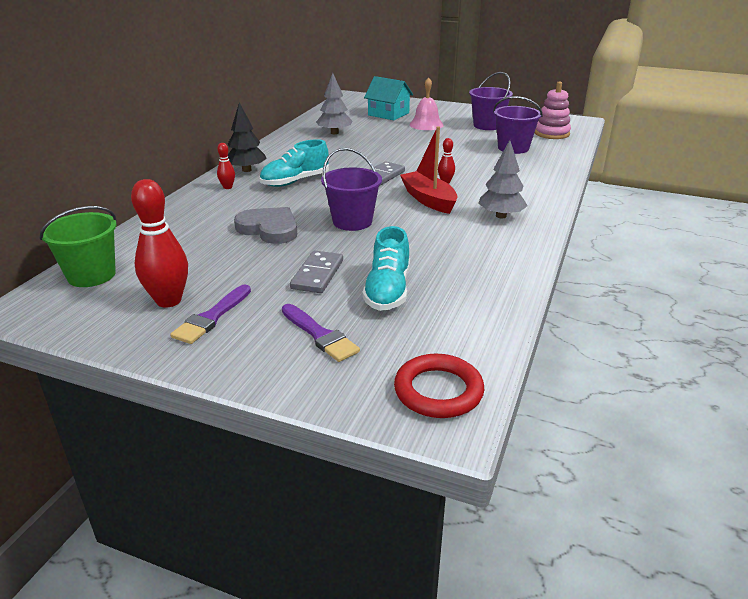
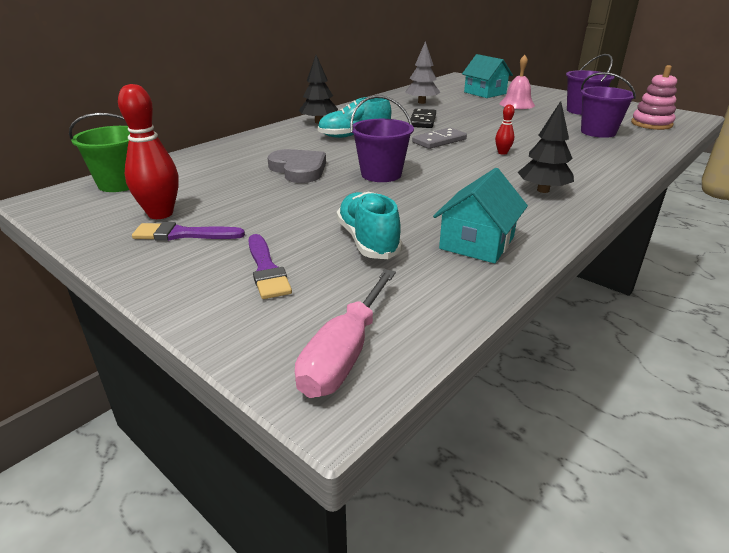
camera: 20 degrees right, 0 degrees up
purple brush [170,285,251,344] -> purple brush turned 45 degrees clockwise [132,222,245,241]
red bowling pin [217,143,235,189] -> none
grey domino [290,250,343,293] -> none
turquoise shoe [362,226,410,311] -> turquoise shoe turned 135 degrees clockwise [336,191,403,259]
red ring [394,354,484,418] -> pink screwdriver [295,269,396,398]
red boat [400,126,458,214] -> none
grey tree [478,140,528,218] -> black tree [518,101,574,193]
none -> black domino [411,109,436,128]
none -> turquoise house [433,168,528,263]

